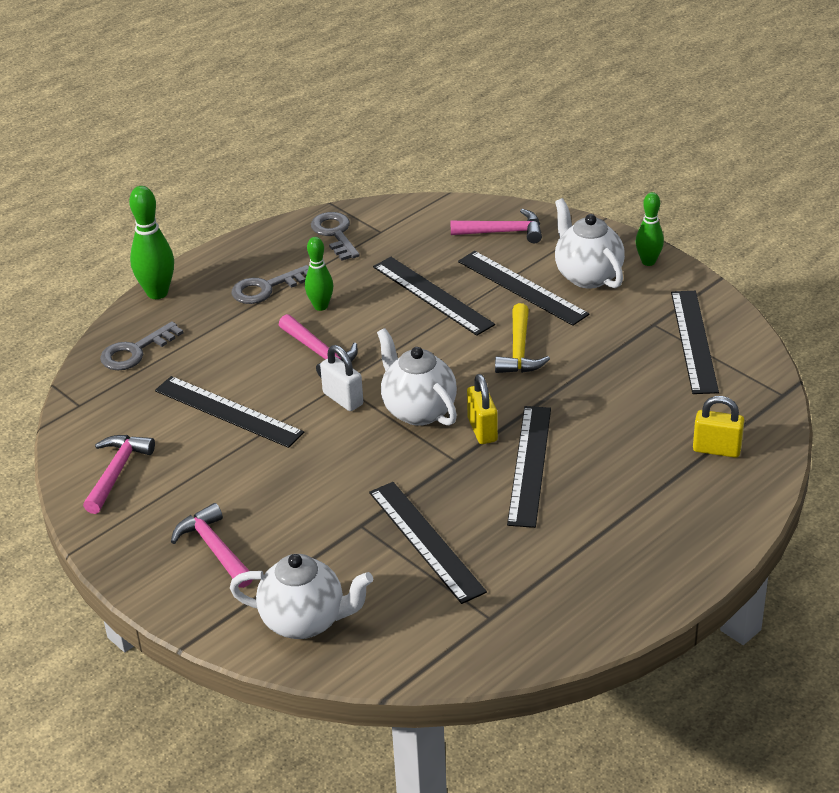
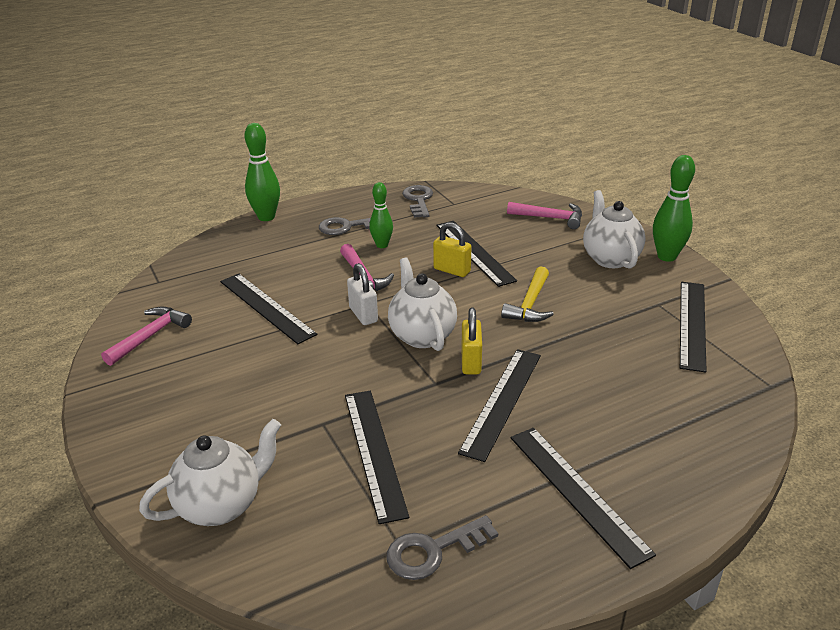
camera: 15 degrees right, 5 degrees down
grey key [100,321,183,370] -> grey key moved to [386,515,498,580]
pink hammer [171,503,253,588] -> none
white teapot [230,554,373,639] -> white teapot turned 60 degrees counterclockwise [139,419,281,526]
black ruler [458,251,590,326] -> black ruler moved to [510,428,656,569]
green bowling pin [636,192,664,266] -> green bowling pin [653,155,695,262], size x1.53
yellow padlock [693,396,744,458] -> yellow padlock moved to [433,222,471,277]

